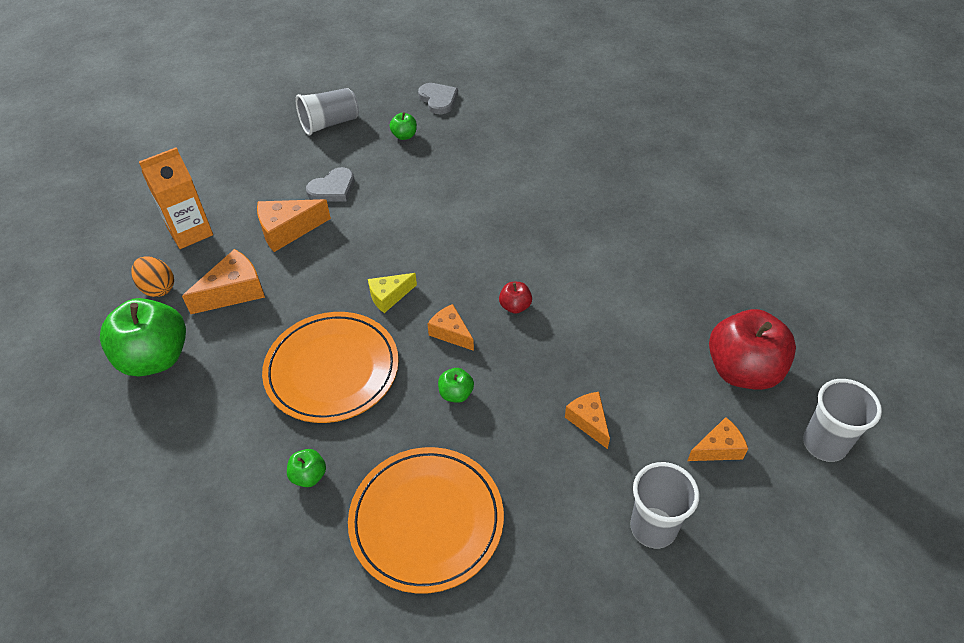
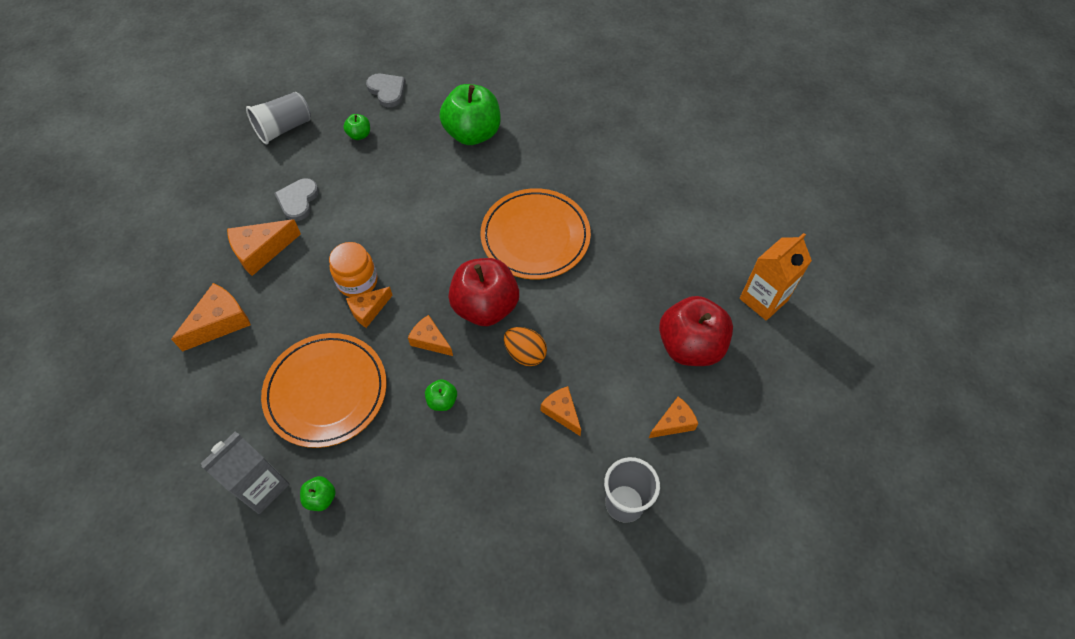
camera: 10 degrees left, 10 degrees up
green apple [100,298,186,376] -> green apple moved to [439,84,501,145]
orange egg [131,256,174,297] -> orange egg moved to [504,327,547,366]
orange carton [139,147,213,249] -> orange carton moved to [740,233,812,321]
grey heart [306,167,354,202] -> grey heart turned 150 degrees clockwise [274,178,319,221]
orange plate [348,447,504,593] -> orange plate moved to [480,188,591,279]
yellow cheese [368,273,417,313] -> orange cheese [346,287,393,328]
red apple [499,282,532,314] -> red apple [448,258,519,326], size x2.29
grey cup [803,379,882,462] -> none
none -> grey carton [200,431,289,514]
none -> orange jar [329,242,378,297]

